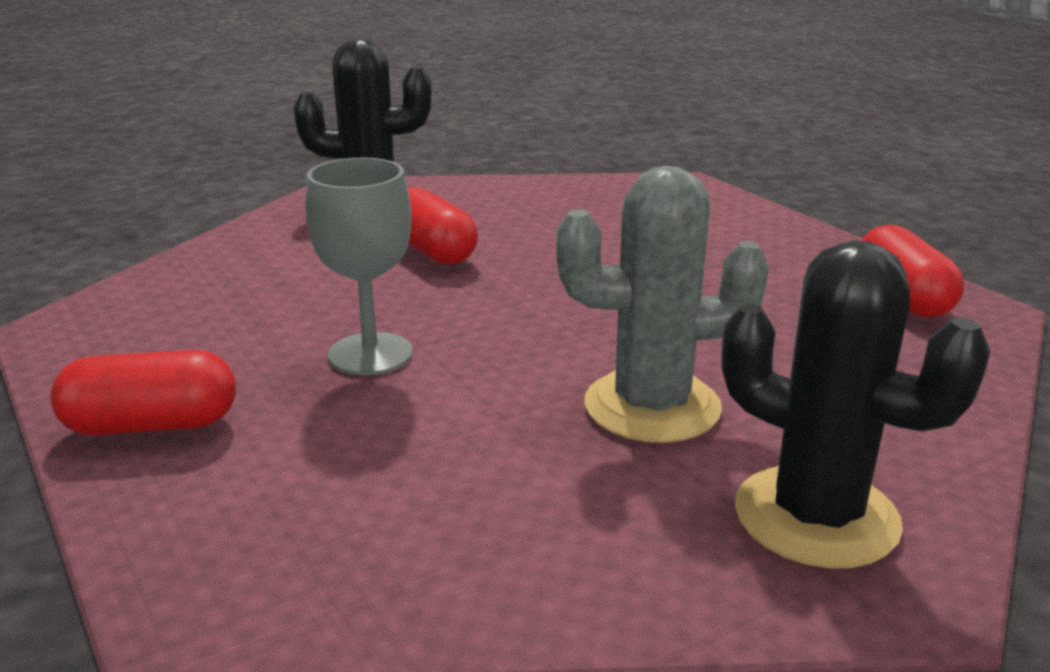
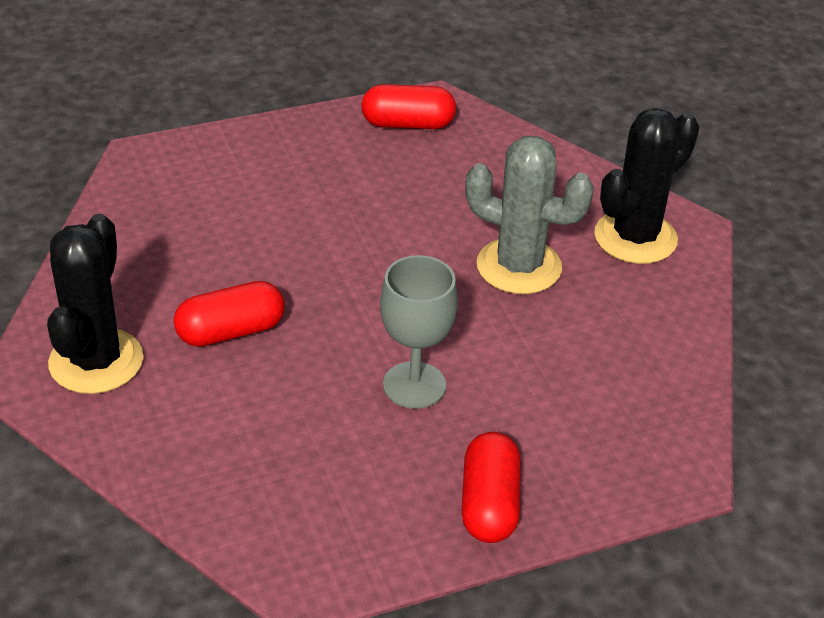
camera: 80 degrees left, 15 degrees up
grey cactus [556,166,769,443] -> grey cactus turned 75 degrees counterclockwise [465,136,594,294]

